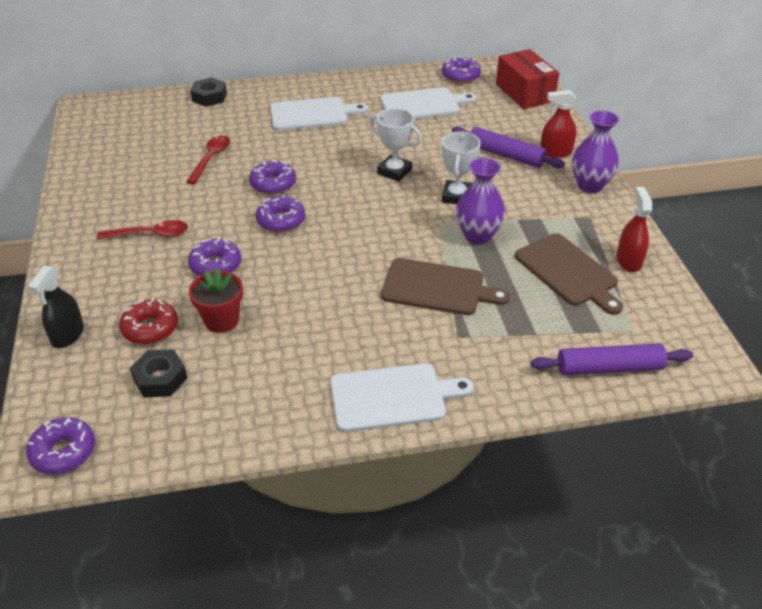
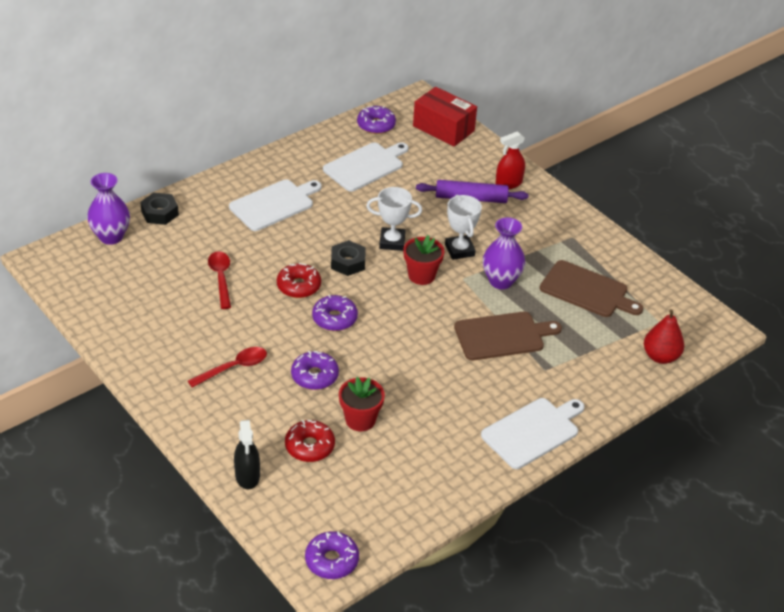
camera: 30 degrees left, 0 degrees up
black nut [130,349,187,397] -> black nut moved to [331,240,365,276]
purple donut [249,159,296,195] -> red donut [277,263,321,298]
purple rolling pin [531,343,693,375] -> red pear [644,309,684,364]
purple vase [572,110,620,193] -> purple vase moved to [87,173,130,245]
red spray bottle [616,187,652,272] -> none
none -> red flower pot [404,235,444,285]

